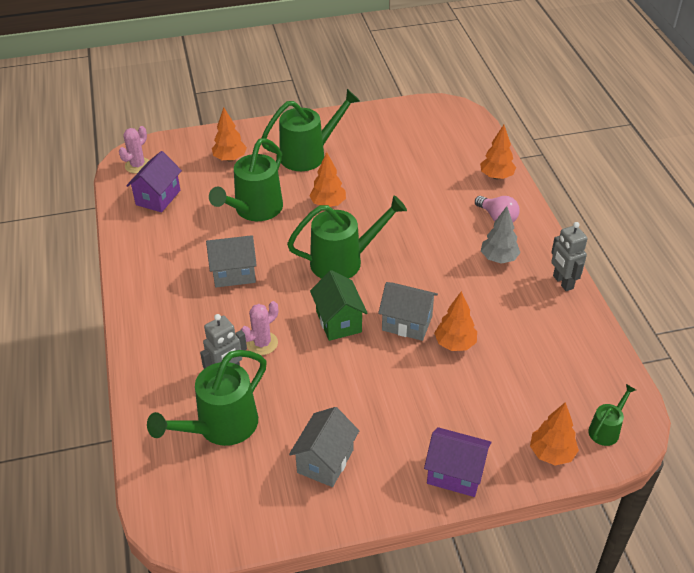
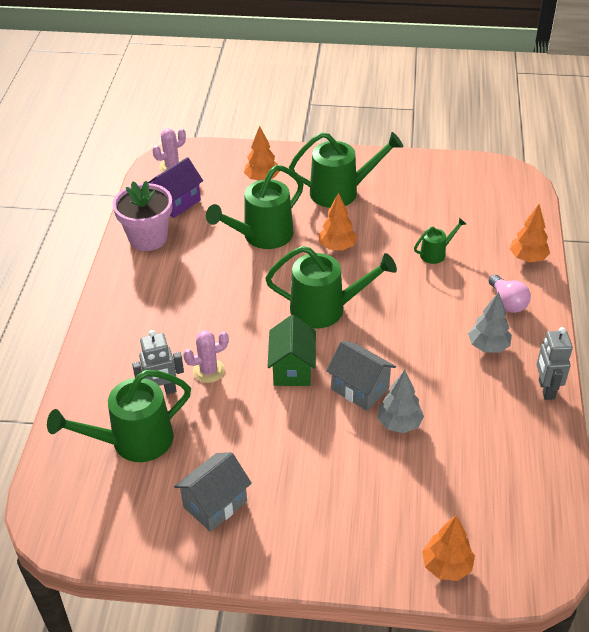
camera: 20 degrees right, 0 degrees up
grey house [206,235,257,287] -> none
purple house [424,427,491,497] -> none
orange tree [434,291,477,351] -> grey tree [378,370,424,433]
green watering can [589,384,636,446] -> green watering can moved to [414,217,466,264]
none -> pink flower pot [113,181,172,251]

